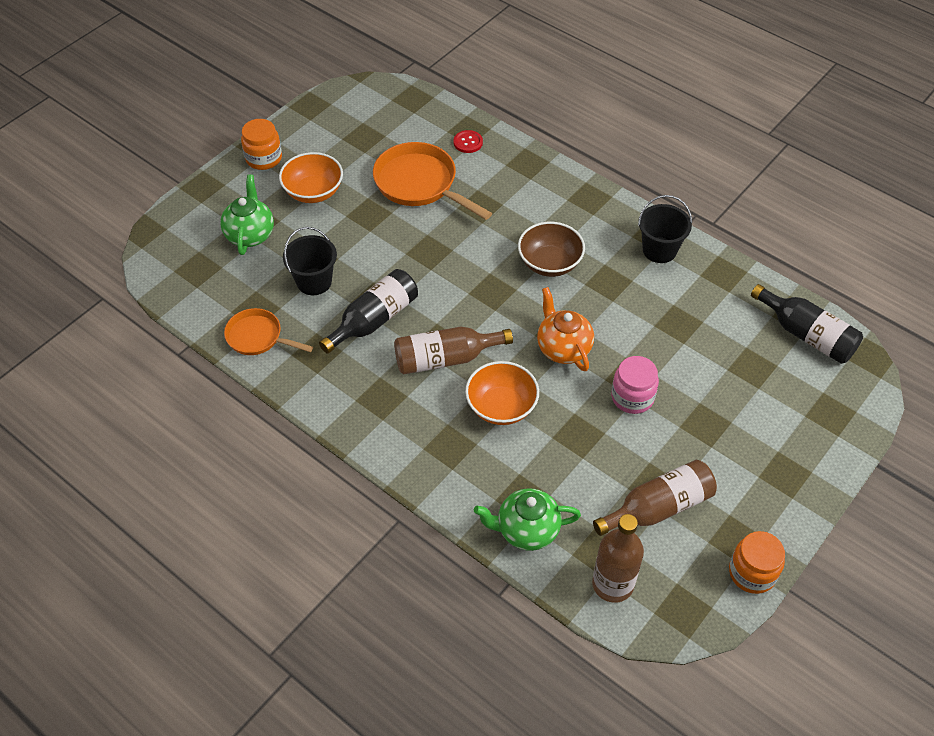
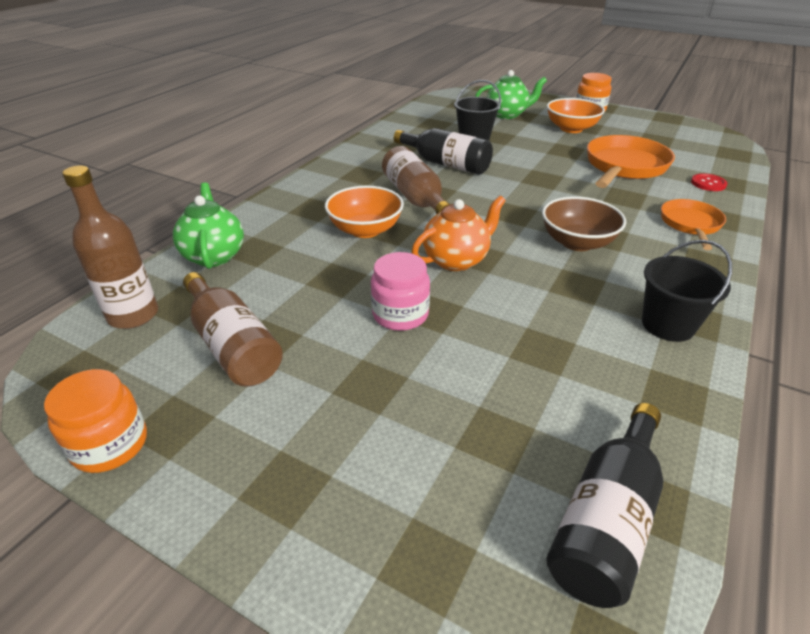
camera: 80 degrees right, 15 degrees down
orange pan [224,308,313,355] -> orange pan moved to [661,199,726,250]

